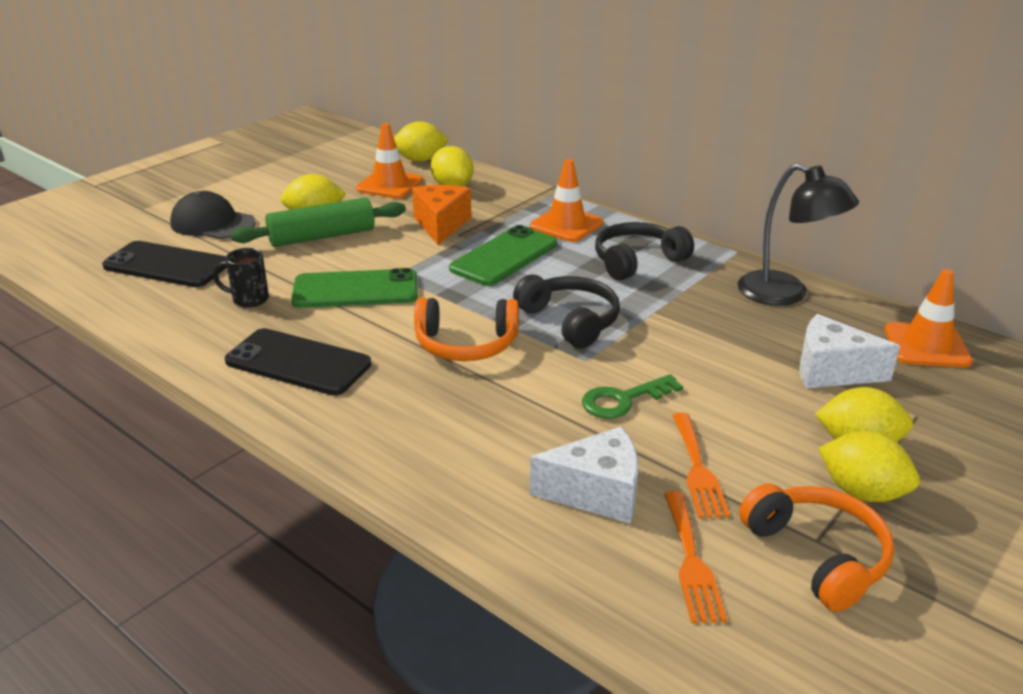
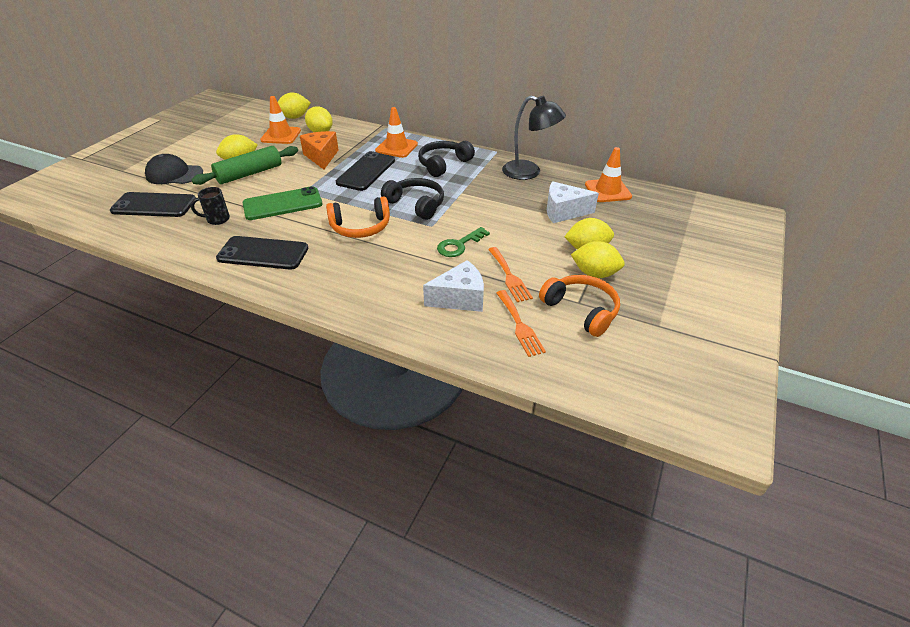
camera: 15 degrees left, 10 degrees up
green phone [449,225,557,286] -> black phone [336,151,395,191]

